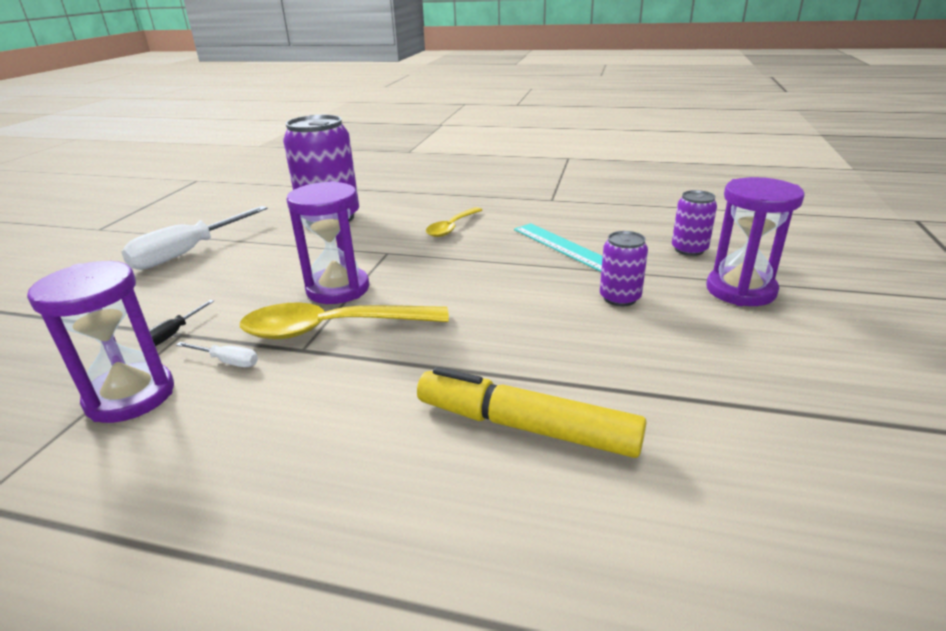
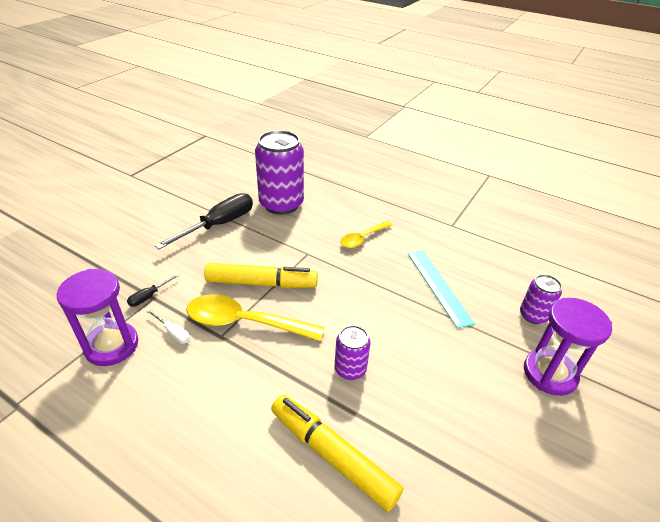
camera: 15 degrees right, 10 degrees up
white screwdriver [121,206,268,270] -> none
purple hourglass [287,181,369,304] -> yellow marker [204,263,318,288]
purple can [600,231,648,306] -> purple can moved to [335,325,370,380]
none -> black screwdriver [155,193,253,249]

